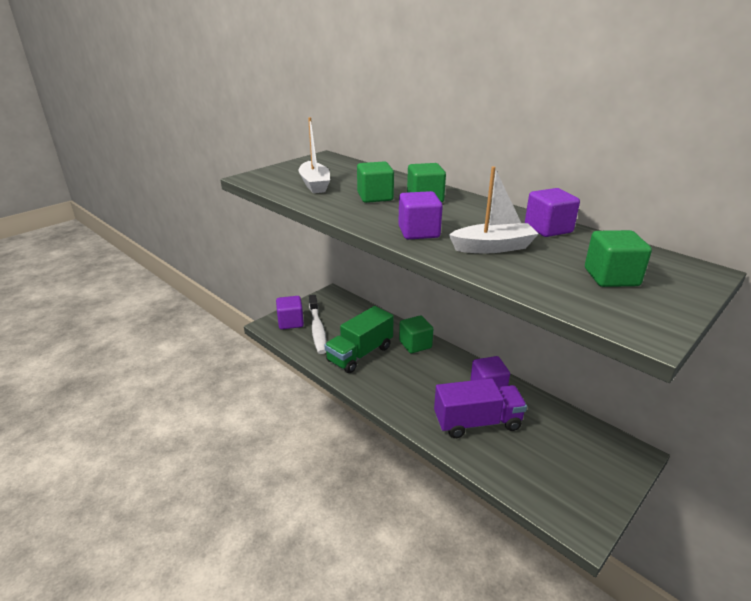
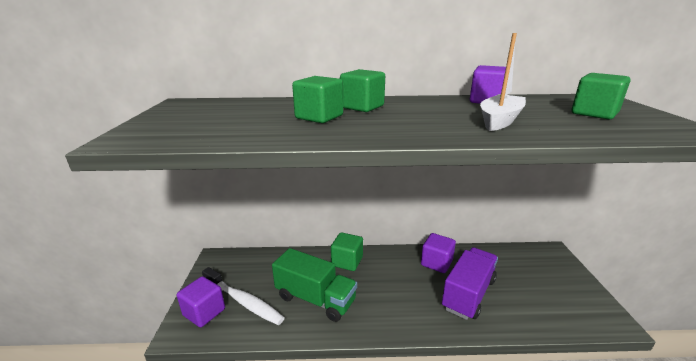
camera: 45 degrees left, 5 degrees down
white boat [298,117,330,193] -> none
green truck [325,306,394,373] -> green truck turned 60 degrees counterclockwise [272,248,357,322]
purple cube [398,191,443,240] -> none

